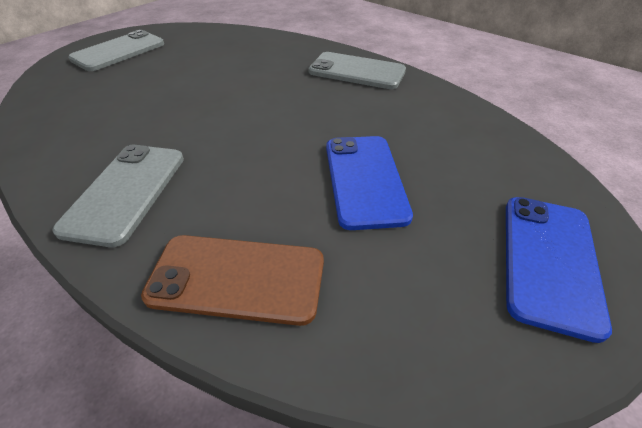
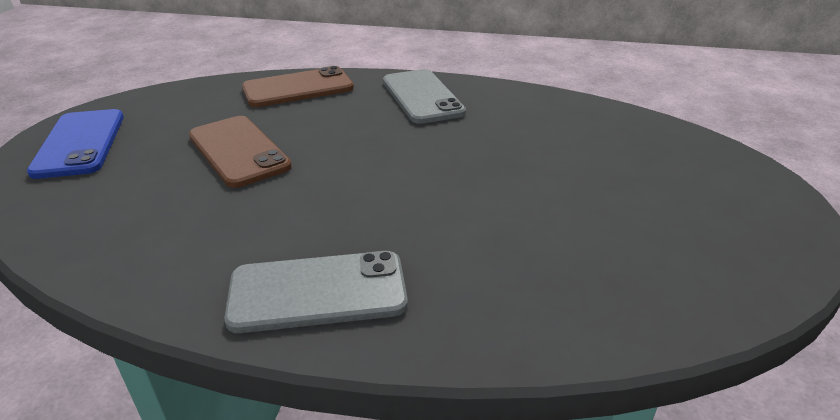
camera: 150 degrees right, 10 degrees down
grey phone [68,30,164,71] -> none
blue phone [326,136,413,230] -> brown phone [189,116,292,188]

